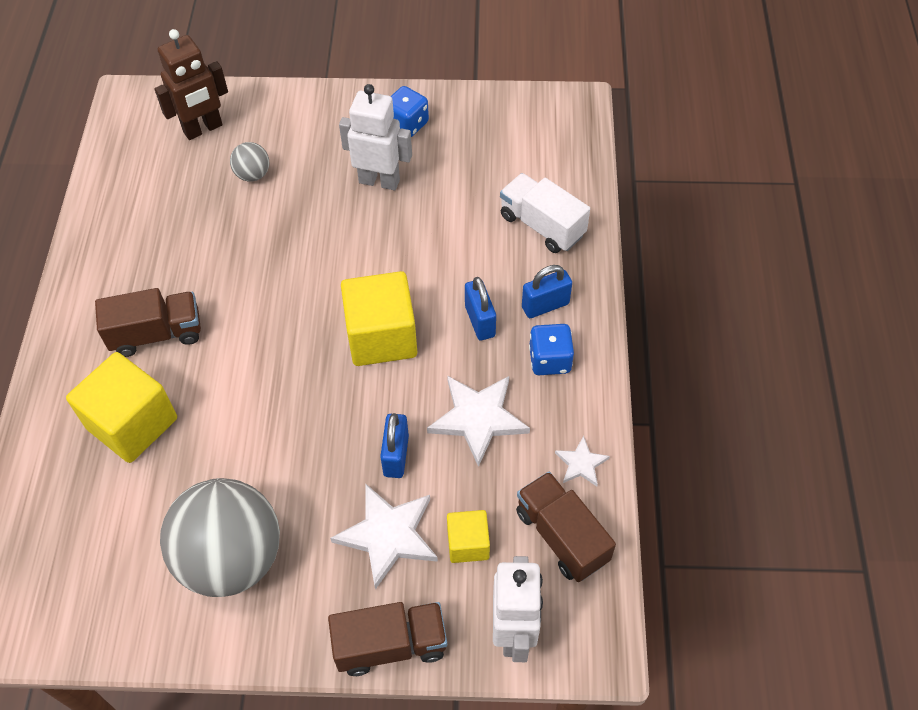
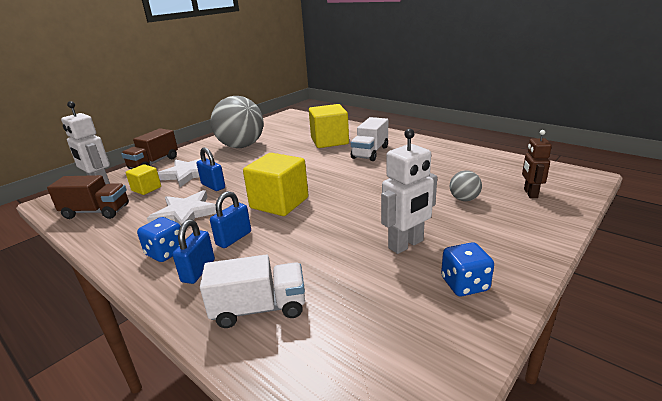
camera: 130 degrees right, 30 degrees down
brown truck [95,288,201,357] -> white truck [351,117,388,161]
brown robot [154,29,228,140] -> brown robot [522,130,552,198], size x0.65
blue padlock [465,277,496,340] -> blue padlock turned 75 degrees counterclockwise [210,191,251,248]
white star [555,436,610,487] -> none

